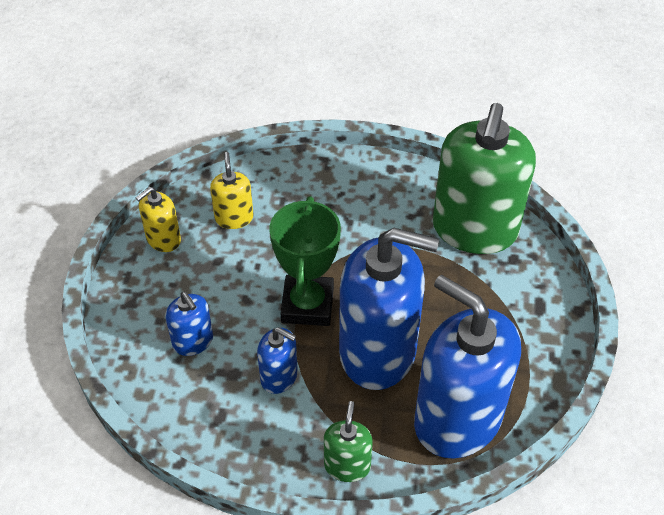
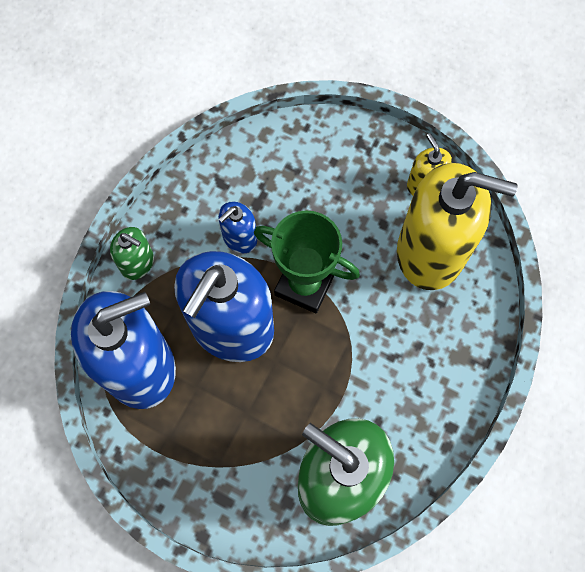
camera: 110 degrees right, 20 degrees up
blue soap dispenser [165,292,213,356] -> none
yellow soap dispenser [210,152,253,229] -> yellow soap dispenser [397,163,517,290], size x2.21

